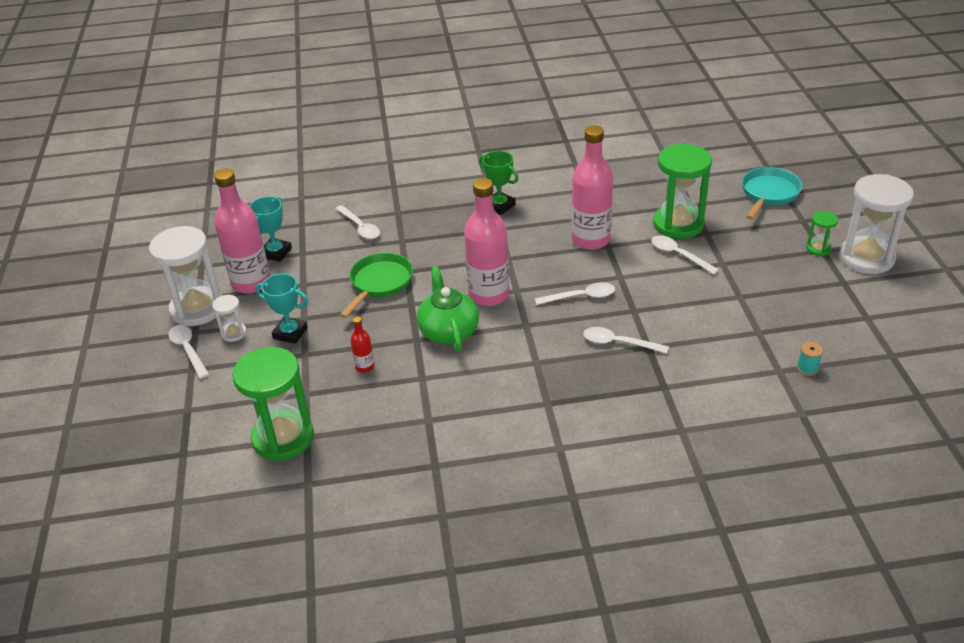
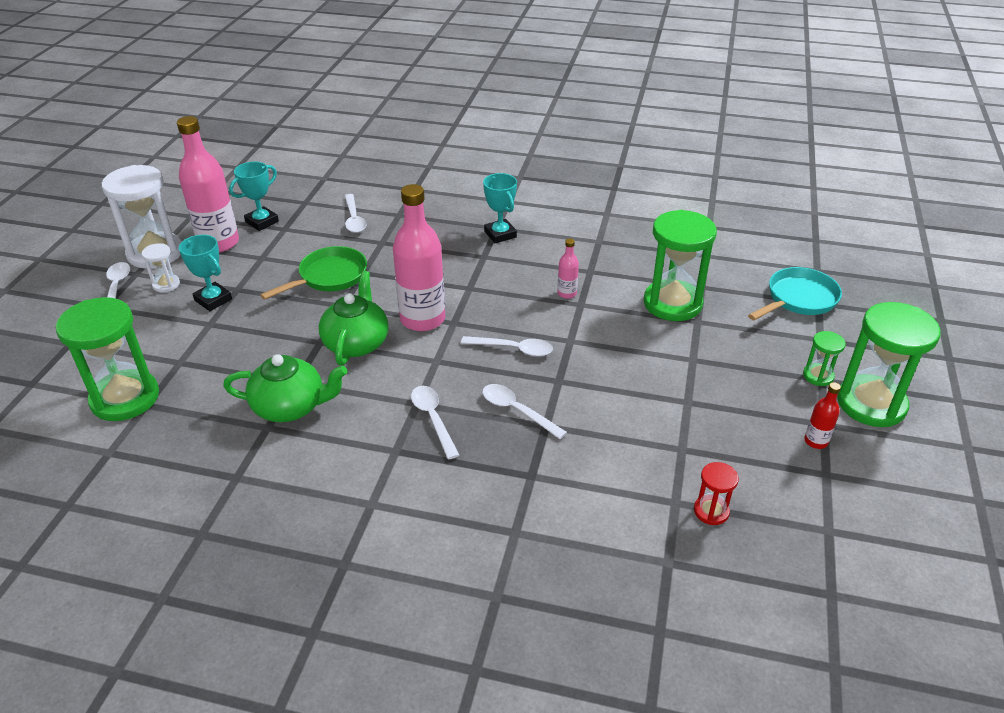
camera: 20 degrees right, 0 degrees up
red bottle [350,316,374,372] -> red bottle moved to [804,382,841,449]
green trophy [479,151,519,215] -> turquoise trophy [483,173,517,243]
pink bottle [571,125,613,250] -> pink bottle [557,238,579,299], size x0.44
white spoon [651,235,719,274] -> white spoon moved to [411,386,459,459]
turquoise spool [797,342,823,376] -> red hourglass [694,462,739,525]
white hourglass [840,174,914,274] -> green hourglass [837,302,941,427]
none -> green teapot [223,354,347,422]

